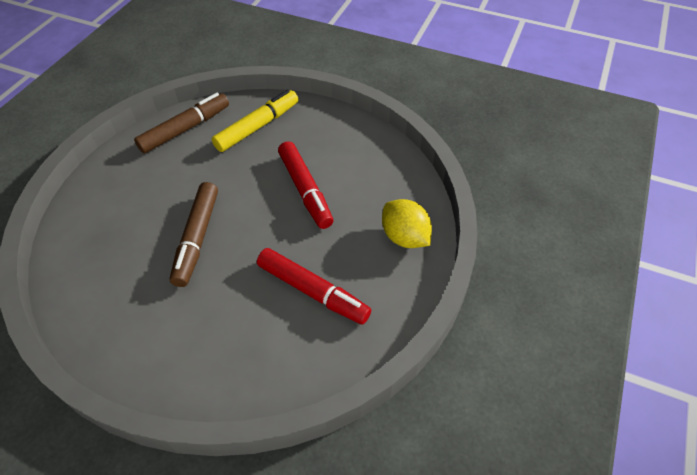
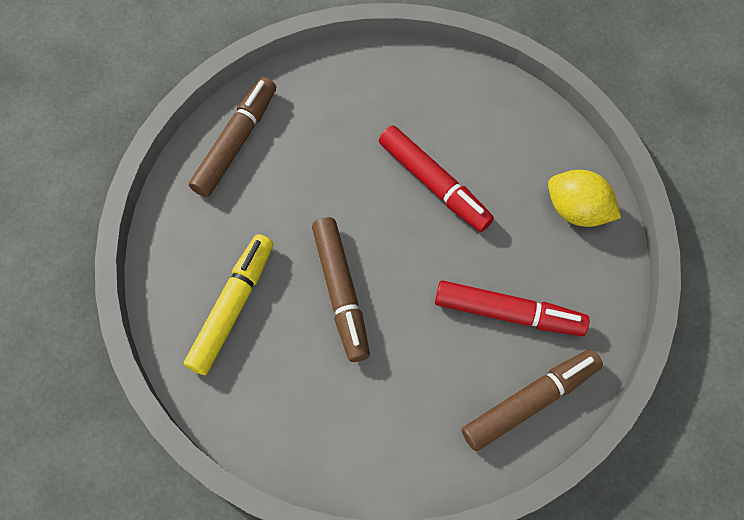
camera: 20 degrees left, 15 degrees up
yellow marker [212,89,298,152] -> yellow marker moved to [184,234,274,375]
none -> brown marker [462,349,603,451]

